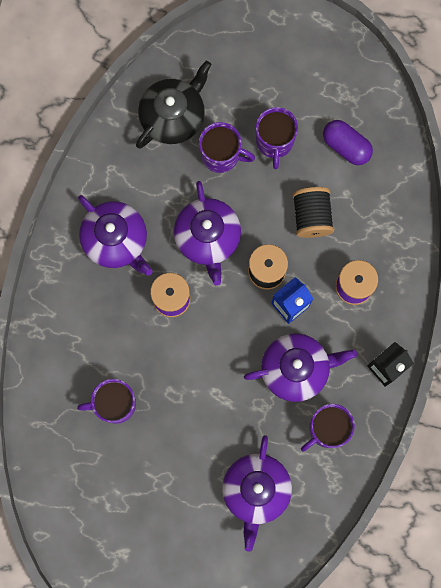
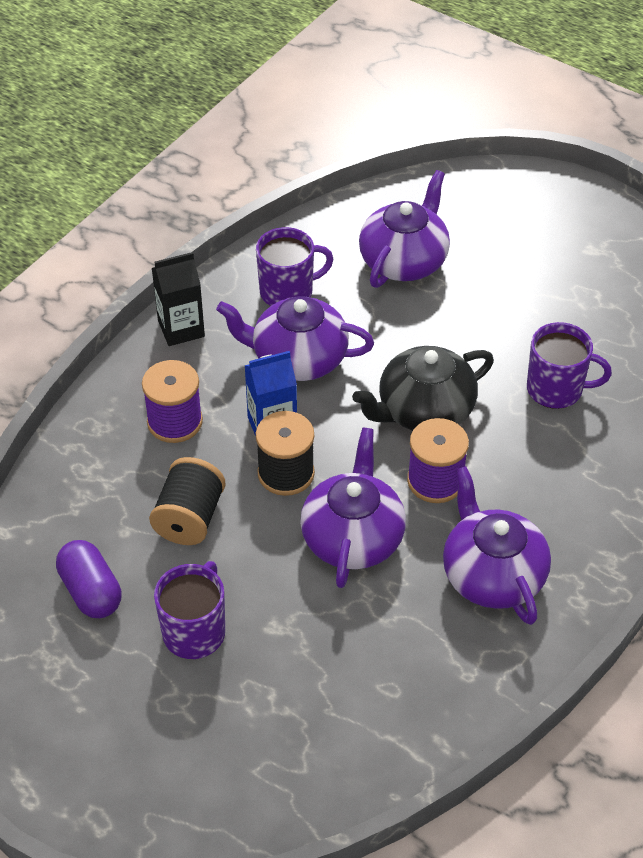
camera: 160 degrees left, 30 degrees down
black teapot [136,61,212,148] -> black teapot moved to [352,346,494,431]
purple mug [199,122,255,173] -> none

